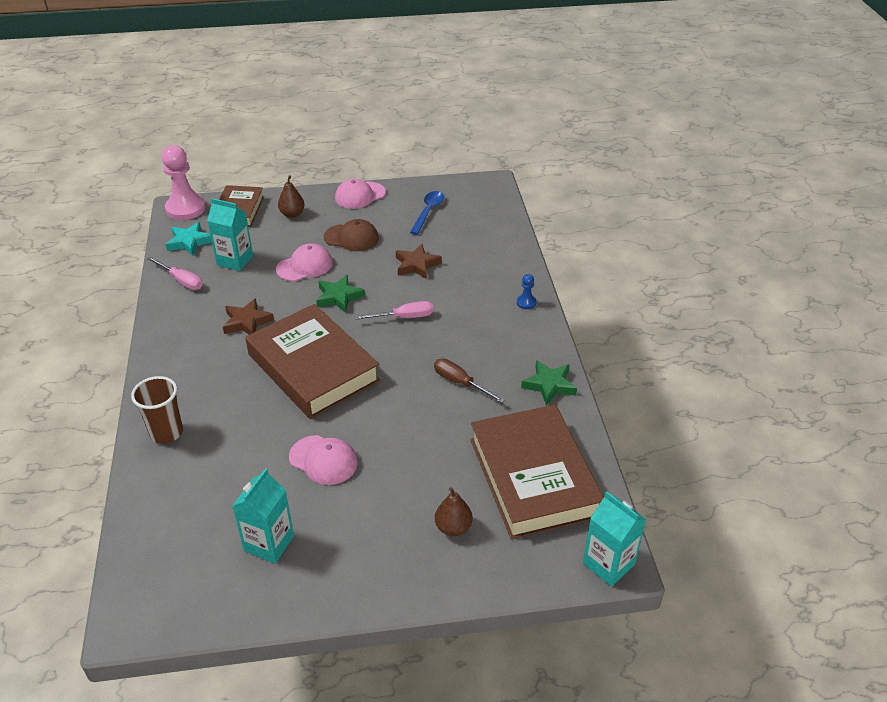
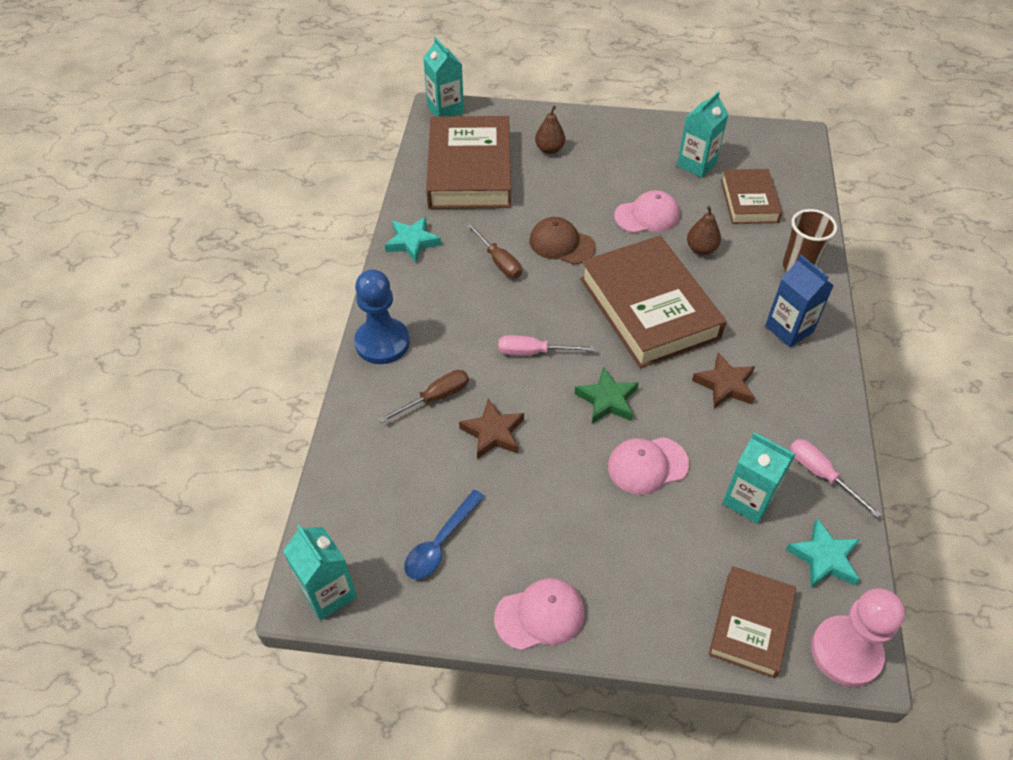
camera: 165 degrees left, 10 degrees up
brown pear [278,175,305,218] -> brown pear moved to [687,206,721,255]
pink cap [289,435,358,485] -> pink cap turned 120 degrees clockwise [614,190,680,233]
brown cap [324,219,379,251] -> brown cap moved to [529,217,596,264]
blue pawn [517,274,536,309] -> blue pawn [354,269,410,364], size x2.25
green star [521,360,577,406] -> turquoise star [385,217,441,263]
none -> turquoise carton [283,525,357,621]
none -> brown screwdriver [379,370,469,423]
none -> brown book [721,169,782,224]
none -> blue carton [765,255,834,347]

